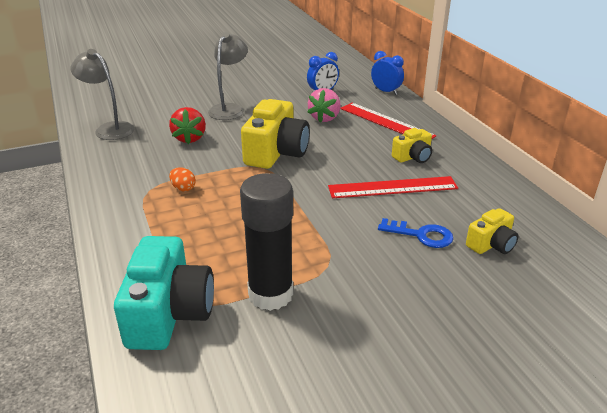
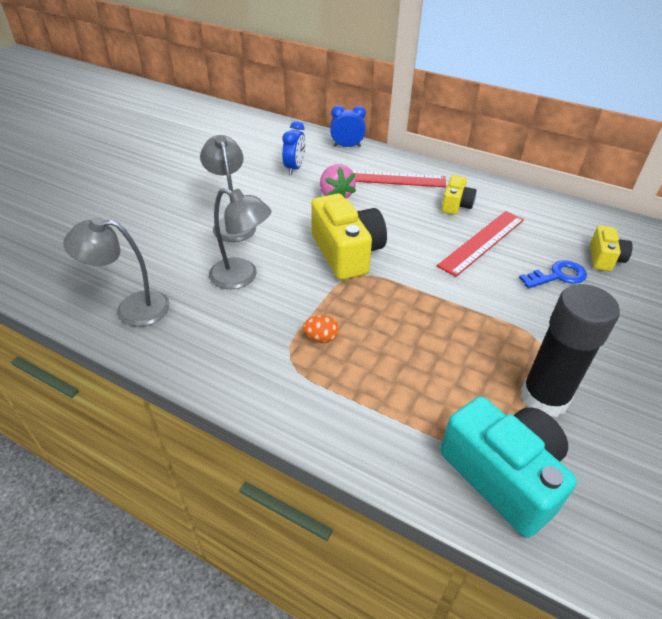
camera: 40 degrees left, 10 degrees up
red strawberry [169,107,206,144] -> grey lamp [209,188,271,289]

